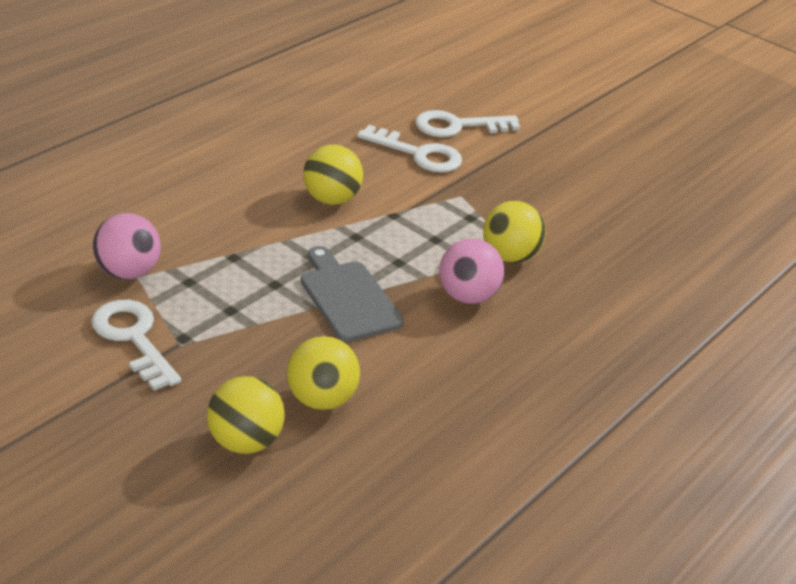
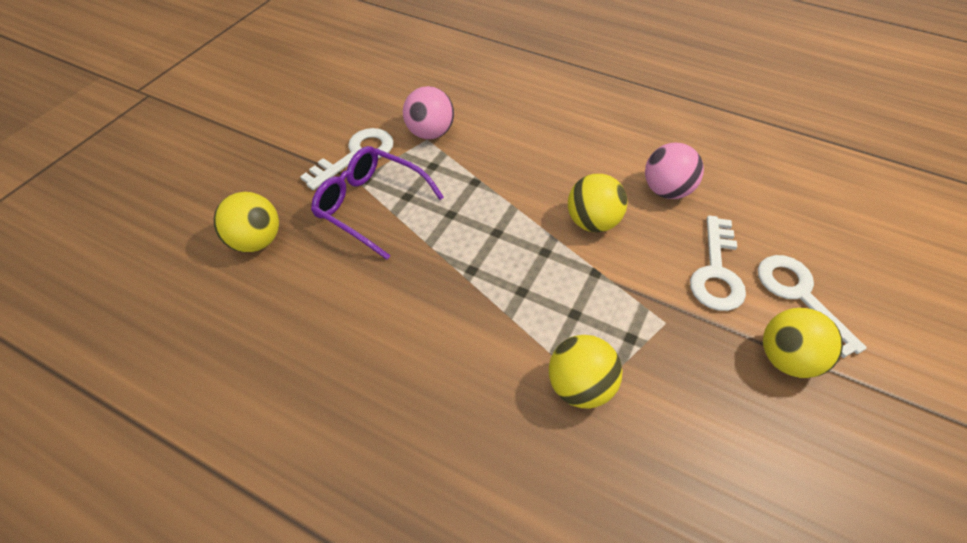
camera: 80 degrees right, 15 degrees up
yellow ball [286,336,360,410] -> yellow ball moved to [763,308,843,378]
grey cutting board [301,246,404,342] -> none
pink ball [439,239,505,304] -> pink ball moved to [645,142,704,199]
none -> purple glasses [311,146,444,260]

